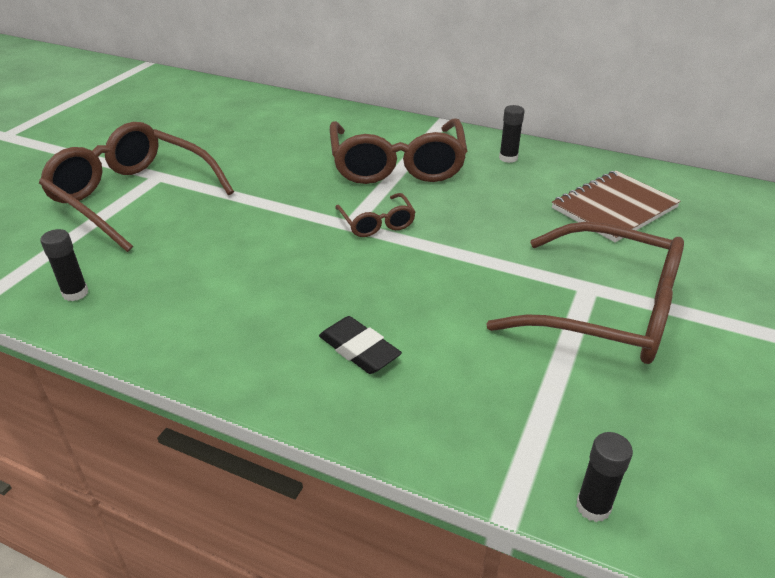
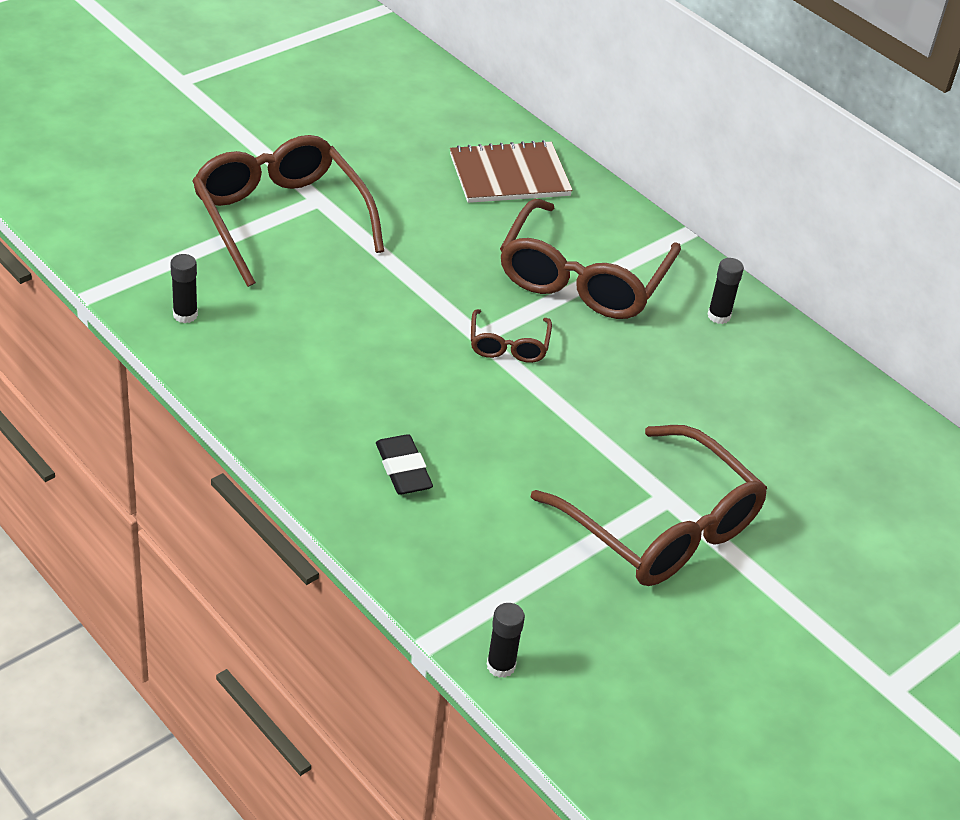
camera: 20 degrees right, 5 degrees up
brown notebook [552,171,681,242] -> brown notebook moved to [450,140,573,203]

